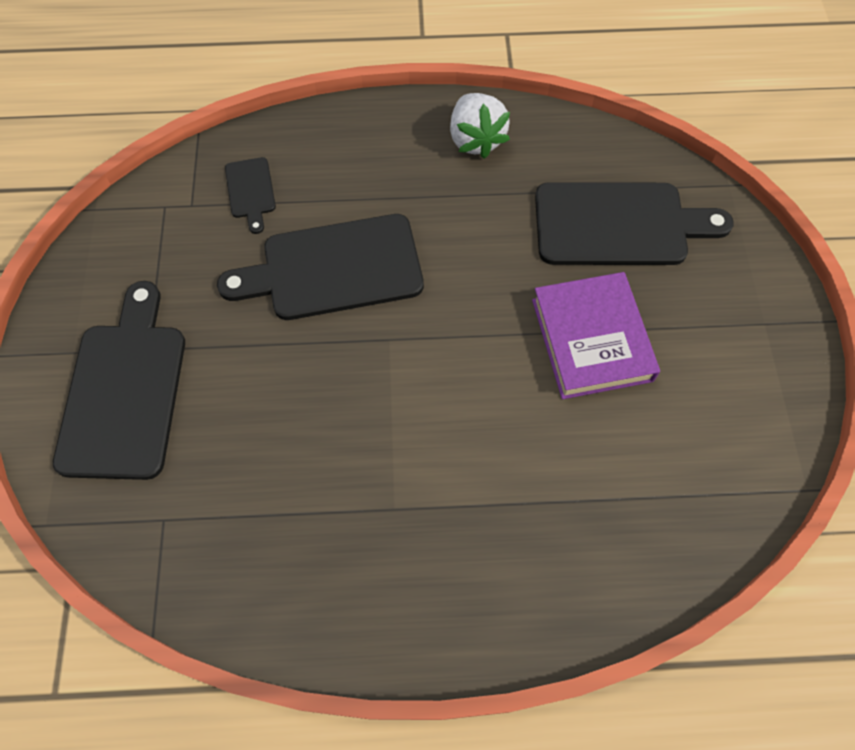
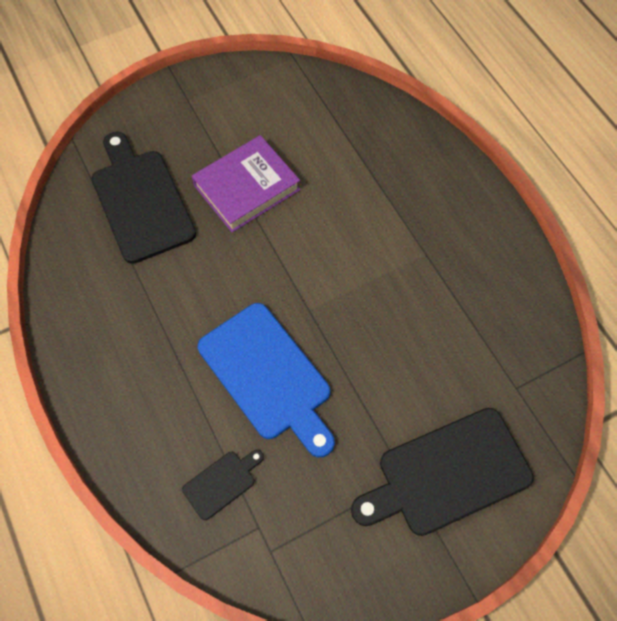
camera: 115 degrees left, 0 degrees up
black cutting board [217,214,424,320] -> blue cutting board [198,303,335,457]
white strawberry [450,93,510,159] -> none

